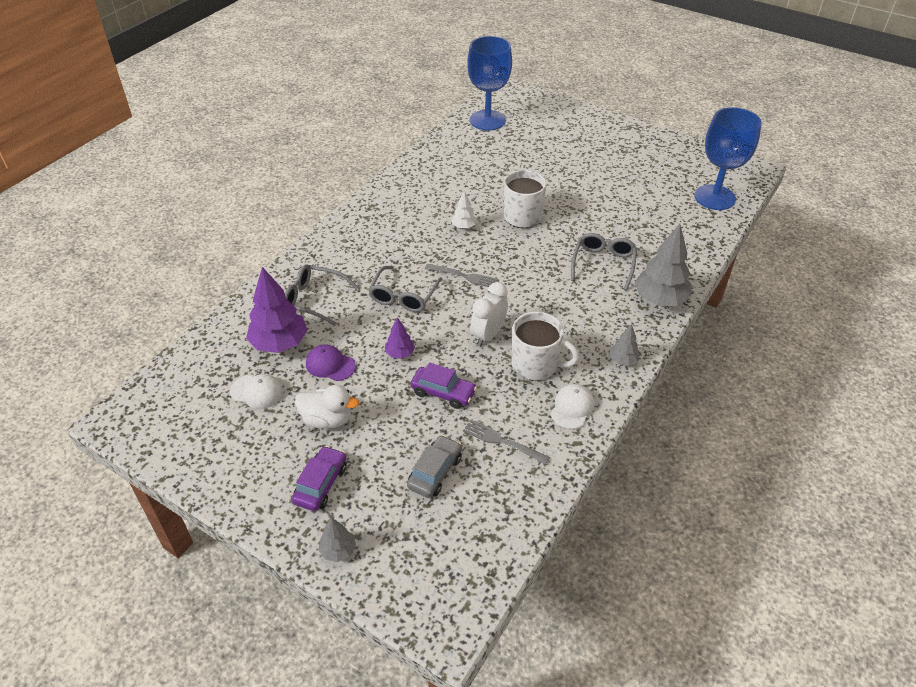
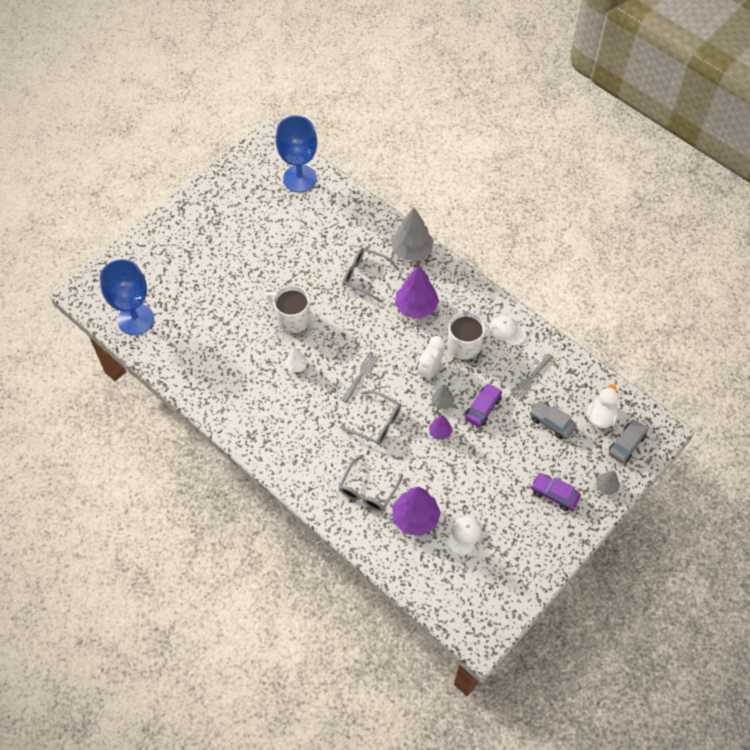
camera: 80 degrees left, 15 degrees up
white duck [295,385,359,429] -> white duck moved to [587,384,619,428]
purple cap [306,344,356,381] -> none
white clock [470,282,508,346] -> white clock turned 75 degrees clockwise [418,336,444,381]
grey tree [609,324,640,365] -> grey tree moved to [432,384,455,410]
none -> purple tree [395,266,439,319]
none -> grey car [609,419,648,463]

